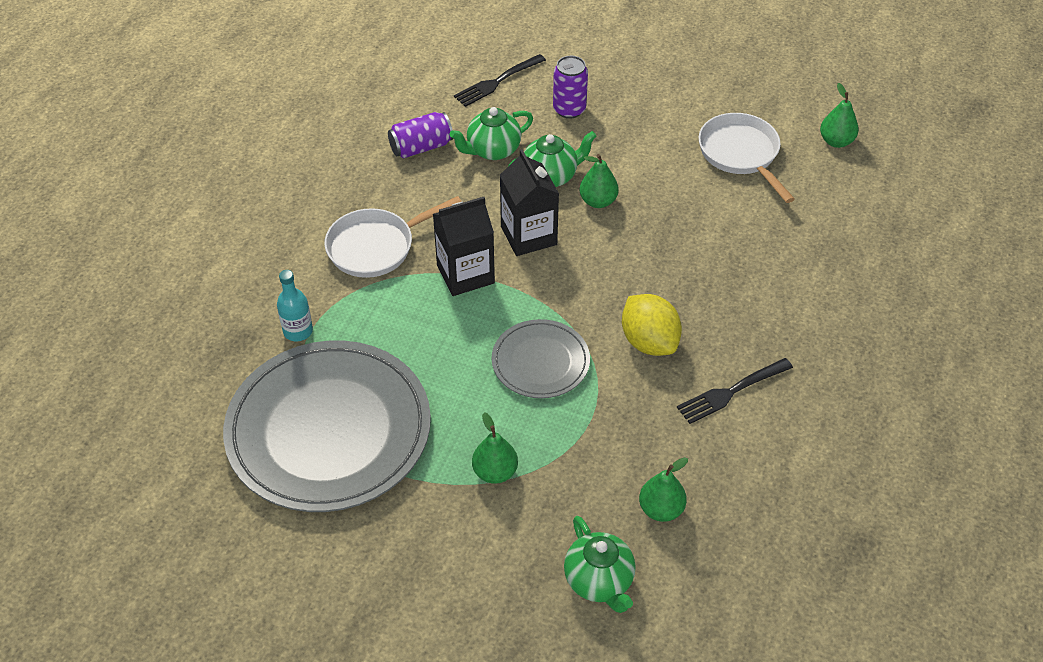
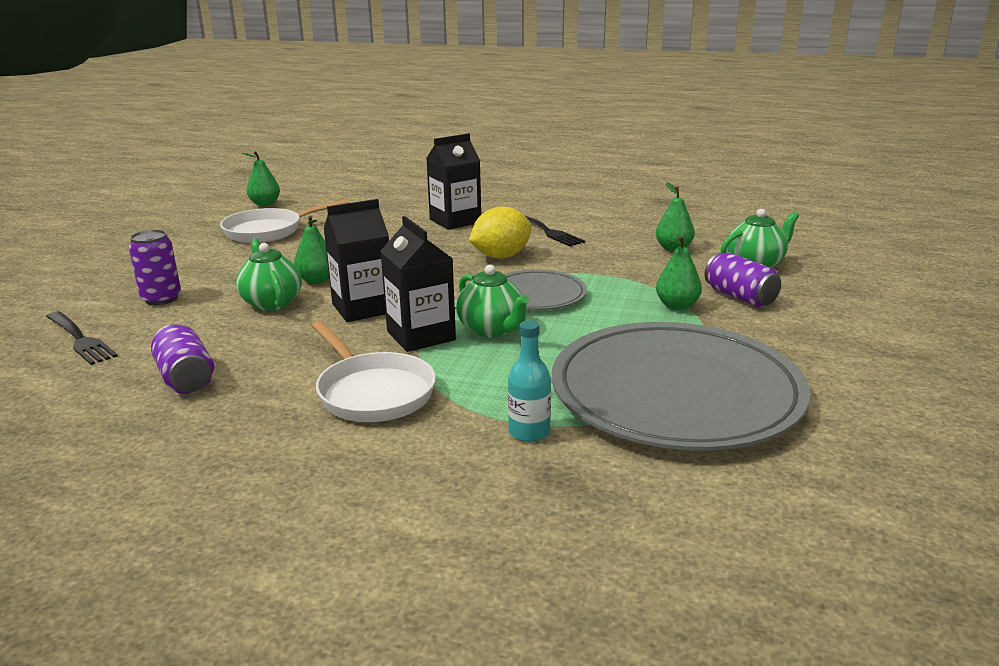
camera: 95 degrees left, 25 degrees down
green teapot [450,107,533,160] -> green teapot moved to [456,265,529,338]
none -> black carton [426,133,481,230]
none -> purple can [704,253,781,307]

